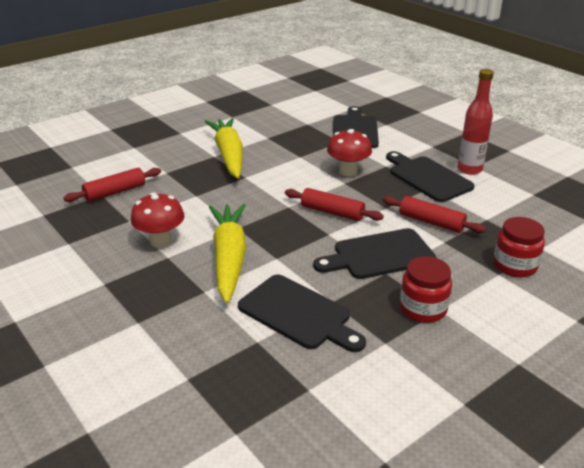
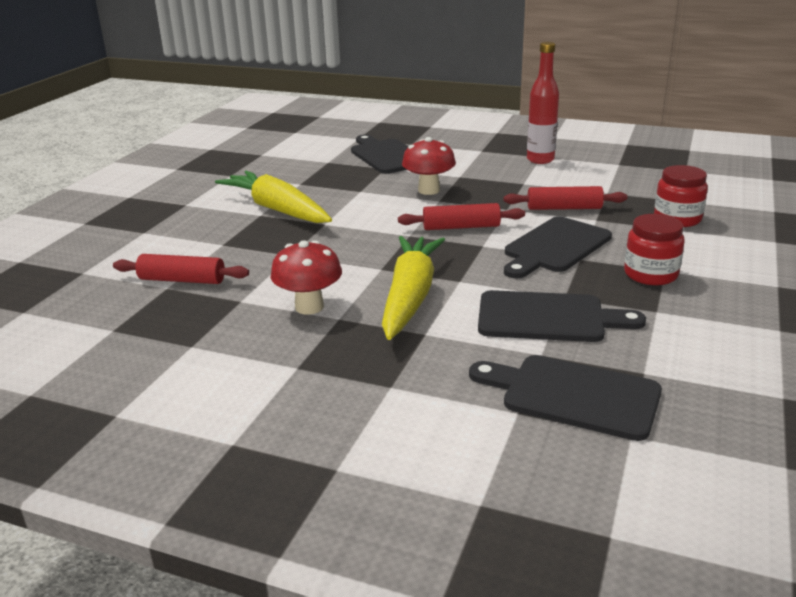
camera: 30 degrees left, 5 degrees down
red rolling pin [63,168,161,202] -> red rolling pin turned 75 degrees clockwise [113,254,249,284]
yellow carrot [209,204,246,303] -> yellow carrot turned 45 degrees clockwise [382,236,445,340]
black cutting board [386,151,475,202] -> black cutting board moved to [469,355,662,441]

